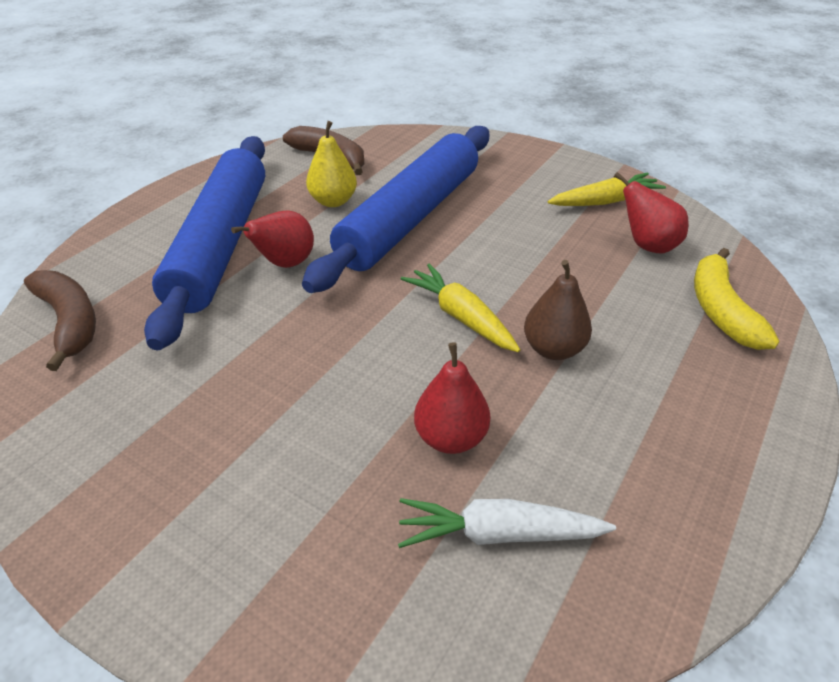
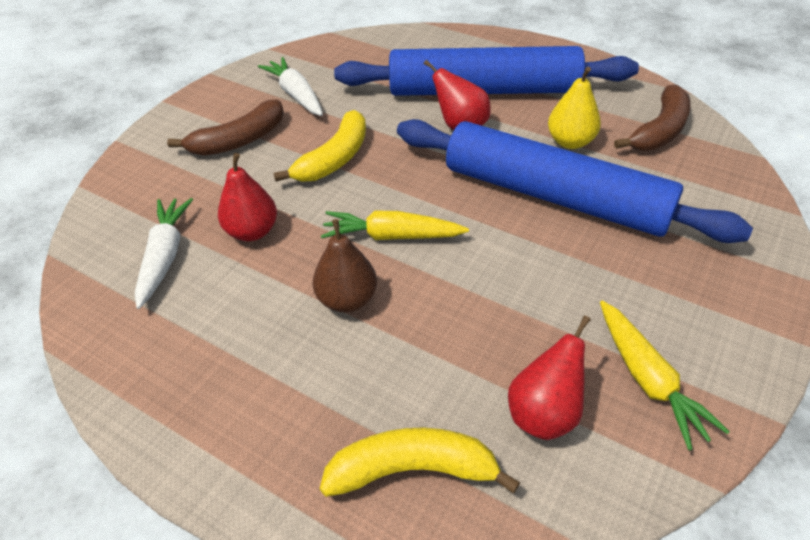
camera: 90 degrees right, 5 degrees up
brown banana [24,270,96,371] -> brown banana moved to [167,100,284,156]
yellow carrot [401,264,520,352] -> yellow carrot turned 135 degrees counterclockwise [321,211,469,240]
none -> white carrot [258,57,323,116]
none -> yellow banana [273,110,366,182]

